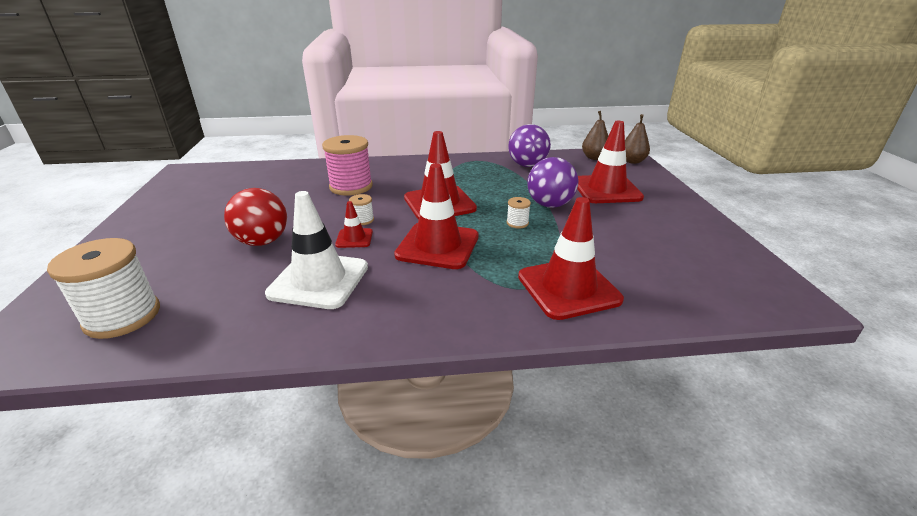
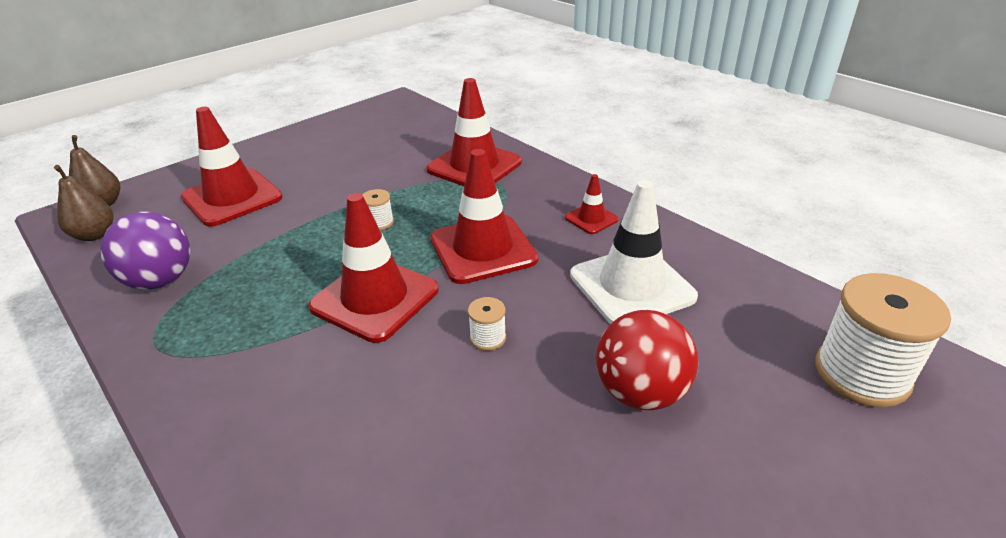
camera: 125 degrees left, 5 degrees up
pink spool [322,135,373,195] -> none
red traffic cone [335,201,373,248] -> red traffic cone moved to [565,174,619,234]
purple ball [527,157,578,208] -> none

